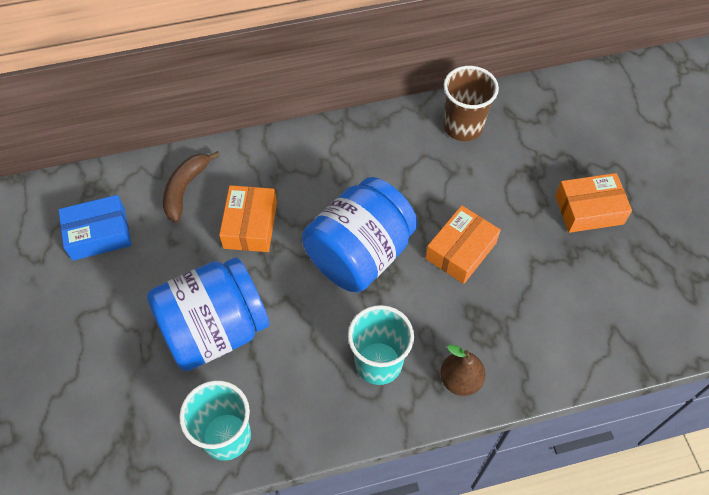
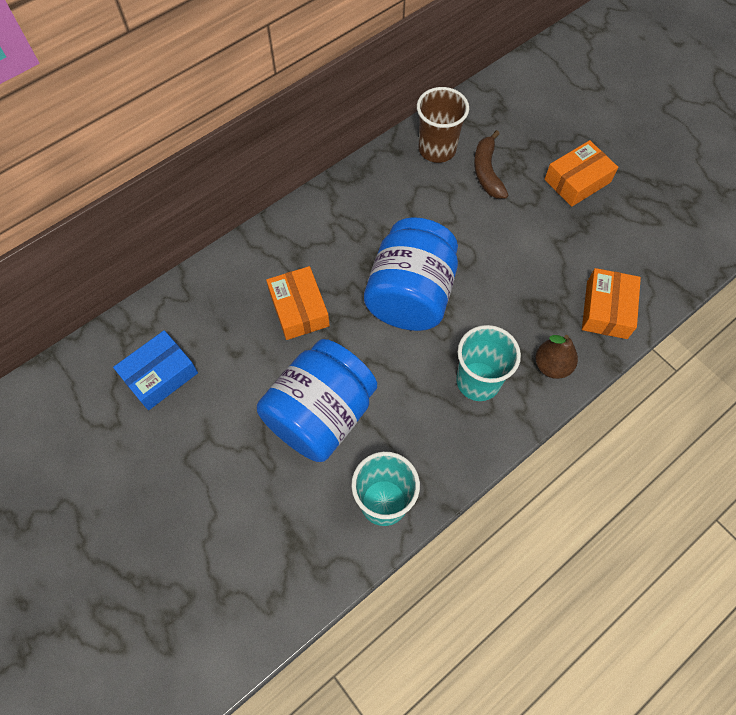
camera: 25 degrees left, 5 degrees up
brown banana [163,151,220,223] -> brown banana moved to [474,130,508,199]
orange box [425,205,501,284] -> orange box moved to [582,268,641,339]

